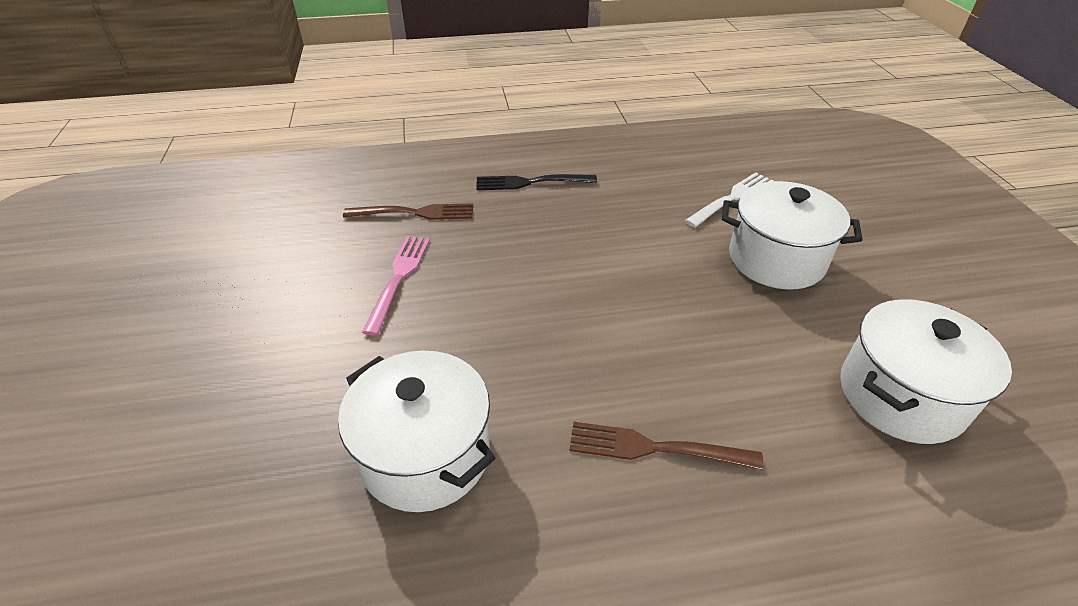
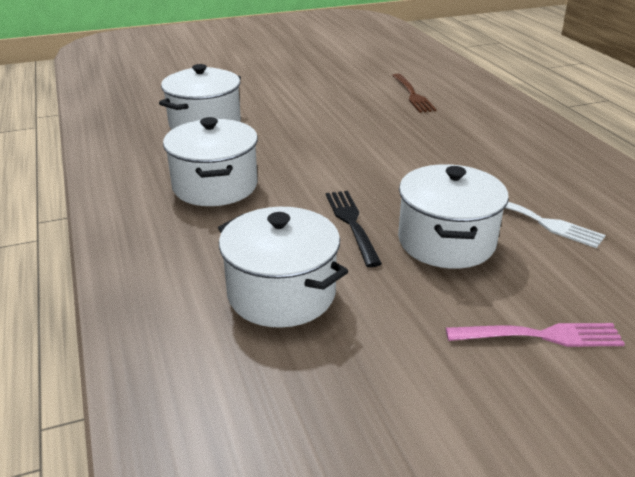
camera: 80 degrees right, 10 degrees down
pink fork [362,236,430,336] -> pink fork moved to [446,323,625,347]
black fork [476,174,597,190] -> black fork moved to [326,191,382,267]
brown fork [569,422,764,470] -> white pot [163,117,258,206]

